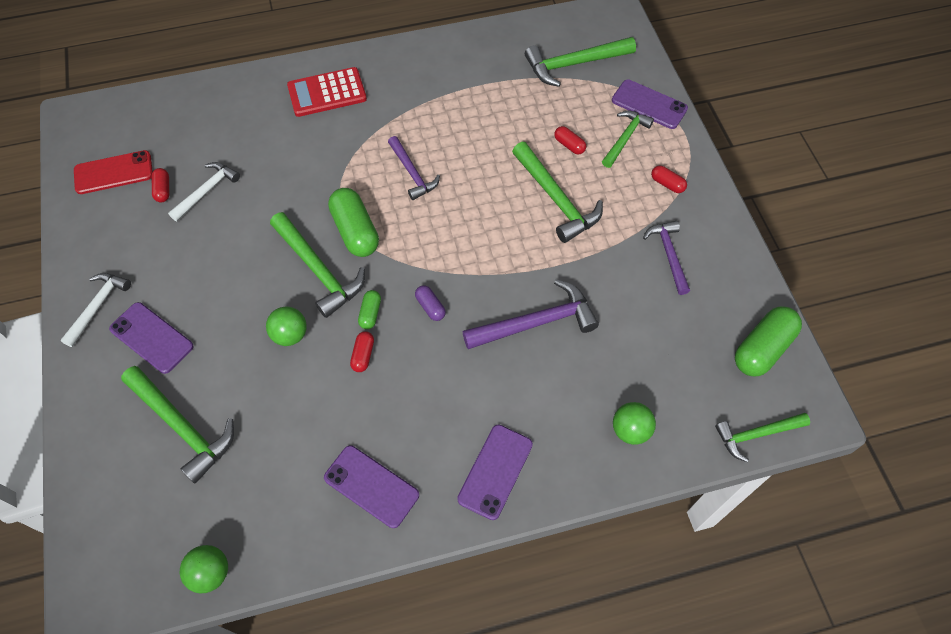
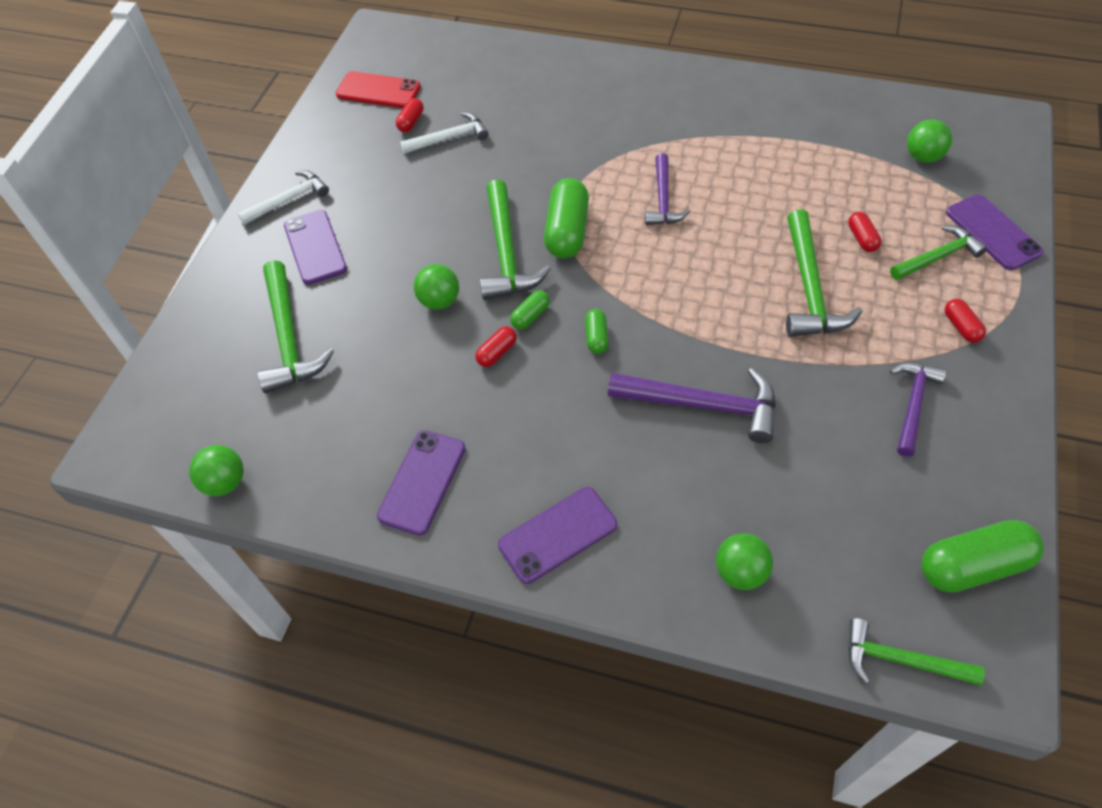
camera: 35 degrees right, 5 degrees down
red calculator [287,67,367,117] -> none
purple phone [324,445,419,528] -> purple phone turned 45 degrees clockwise [377,430,466,536]
purple capsule [415,285,446,321] -> green capsule [585,309,609,354]
green hammer [525,37,636,87] -> green ball [907,119,952,163]

